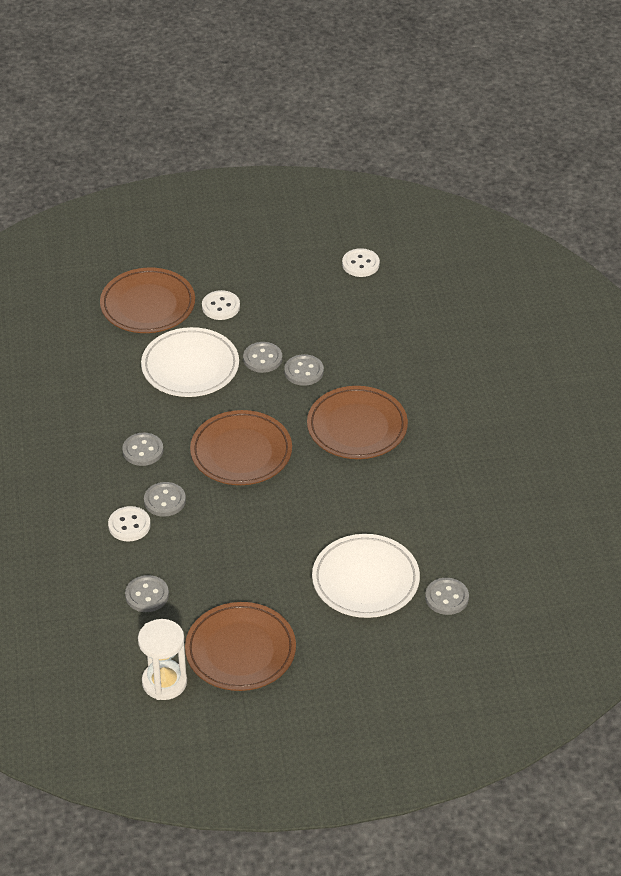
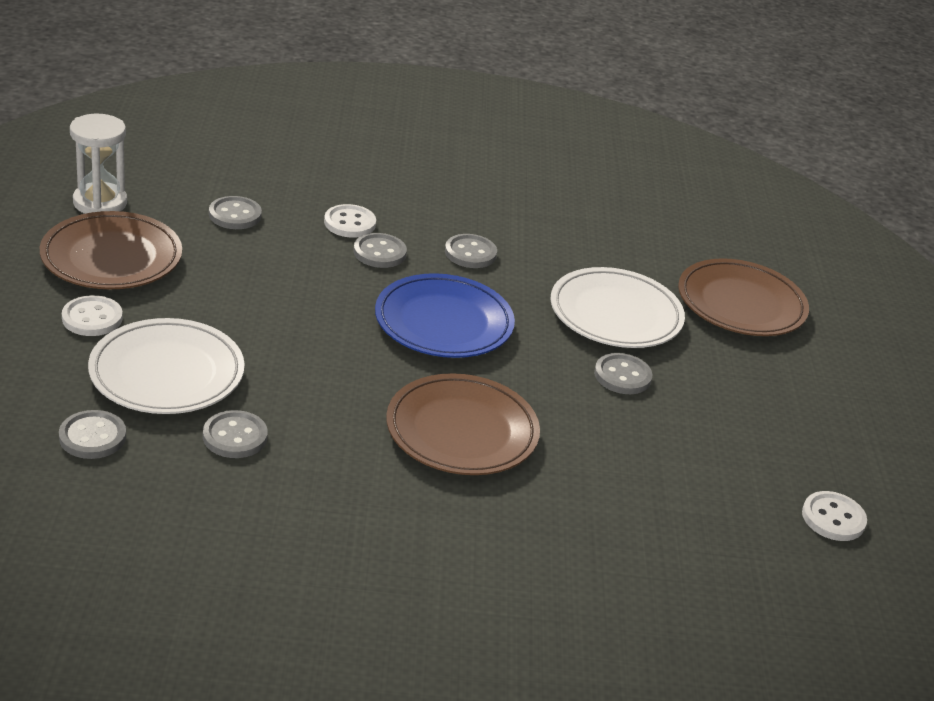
camera: 95 degrees right, 10 degrees down
brown plate [190,410,292,485] -> blue plate [375,273,515,358]
white button [202,290,240,320] -> white button moved to [62,295,123,336]
grey button [284,354,324,386] -> grey button moved to [203,410,268,458]

